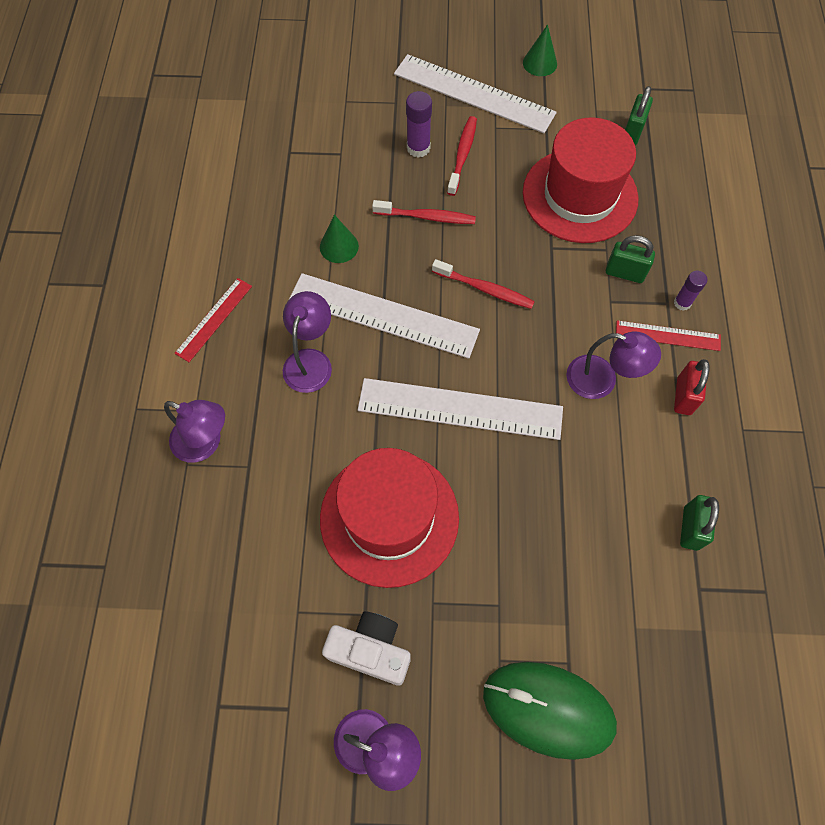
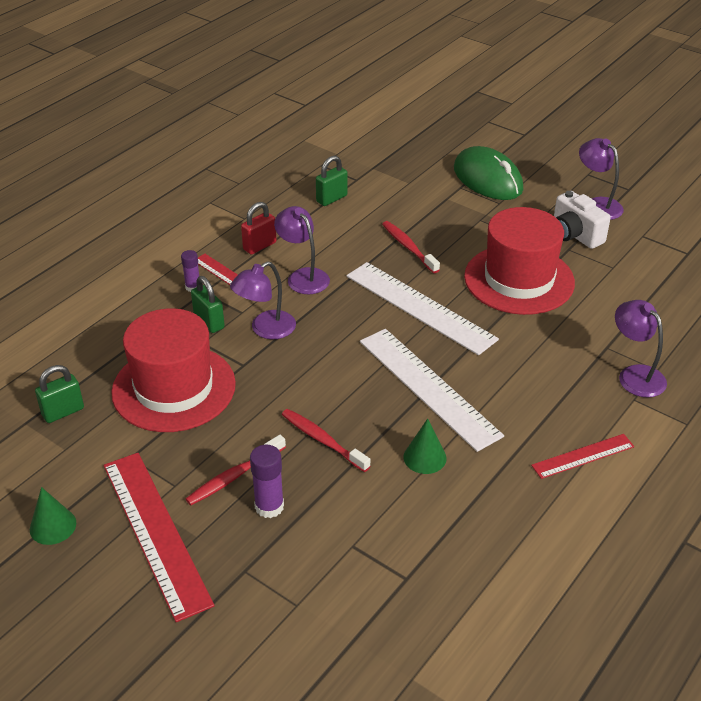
camera: 145 degrees left, 25 degrees down
purple lamp [283,291,332,393] -> purple lamp moved to [230,261,296,339]
white ruler [394,54,557,133] -> red ruler [104,453,215,622]
red toothbrush [432,259,535,309] -> red toothbrush moved to [382,221,440,273]

